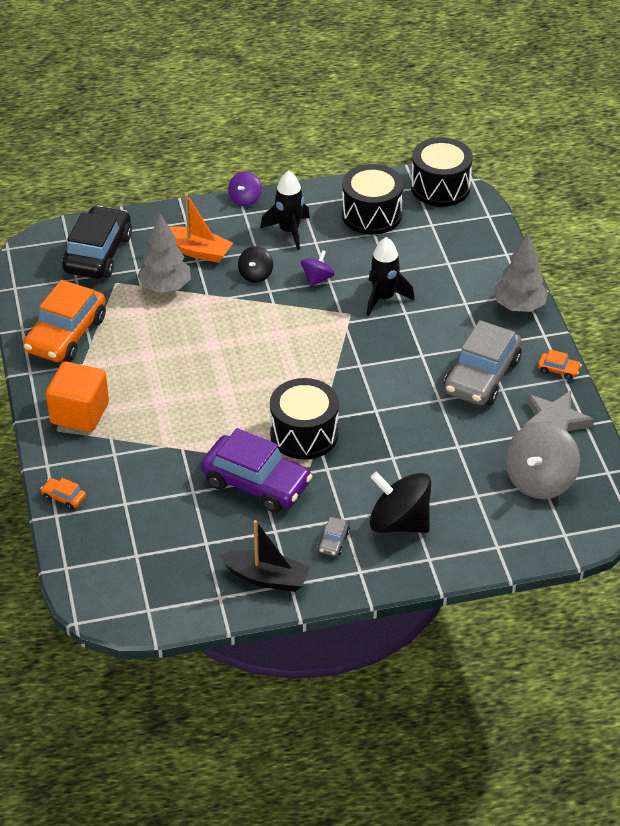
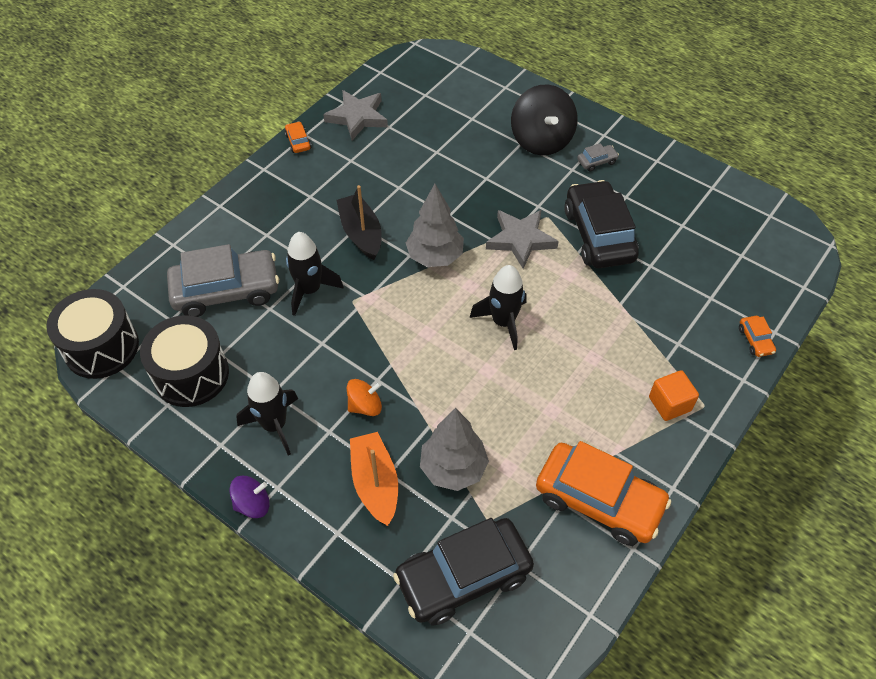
camera: 130 degrees left, 10 degrees up
orange car [23,280,106,362] -> orange car turned 45 degrees clockwise [536,441,671,546]
orange cube [46,362,109,432] -> orange cube [649,370,699,421], size x0.61
purple car [201,428,312,513] -> black car [564,180,639,268]
black boat [219,520,310,592] -> black boat moved to [336,185,381,260]
black spinning top [238,246,273,283] -> orange spinning top [347,379,382,416]
black drum [270,378,339,460] -> grey star [486,210,559,269]
purple spinning top [301,250,335,287] -> none
grey car [444,320,522,405] -> grey car moved to [167,244,279,317]
grey tree [493,232,548,312] -> grey tree moved to [406,184,464,267]
grey spinning top [505,422,580,499] -> none
none -> black rocket [470,265,526,350]

